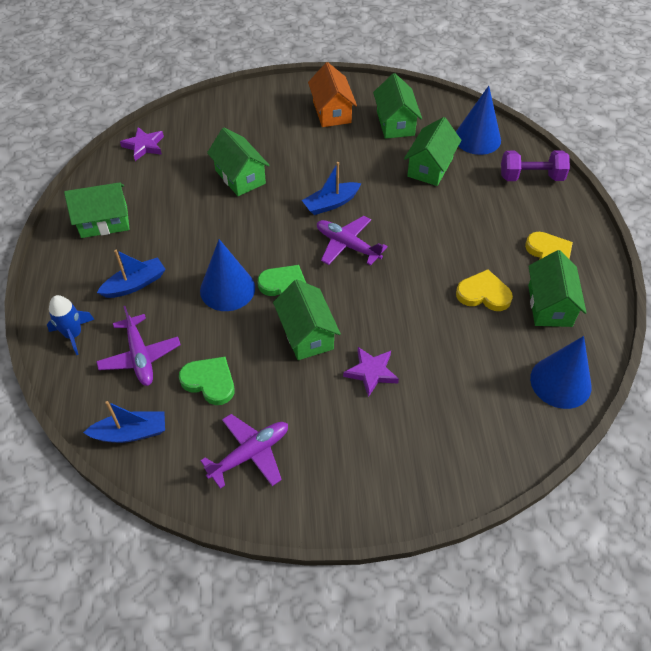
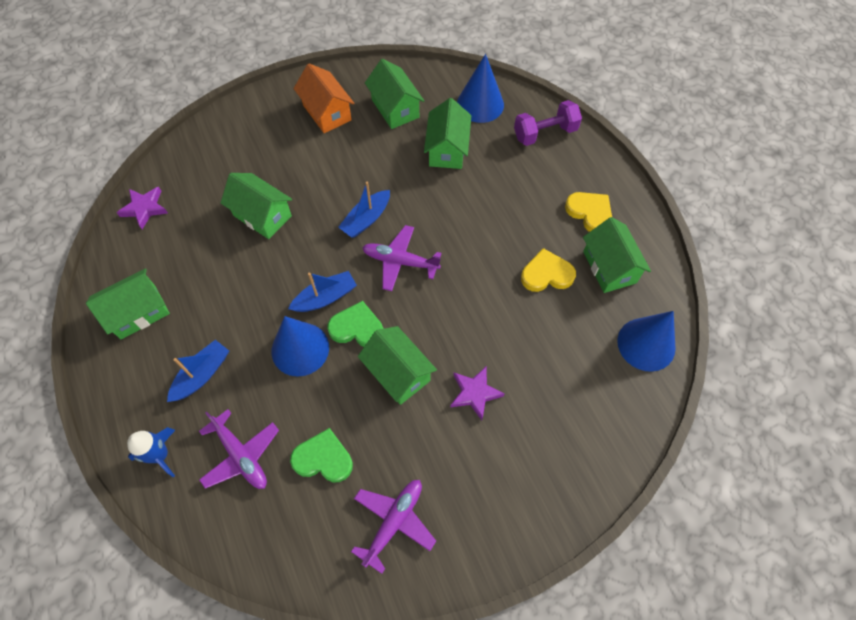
camera: 20 degrees left, 10 degrees up
blue boat [83,401,165,443] -> blue boat moved to [288,271,357,312]

